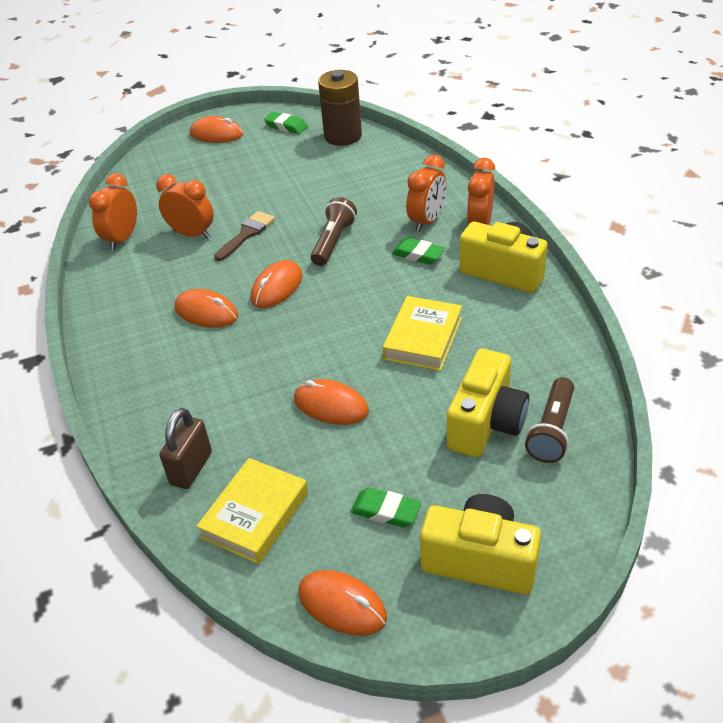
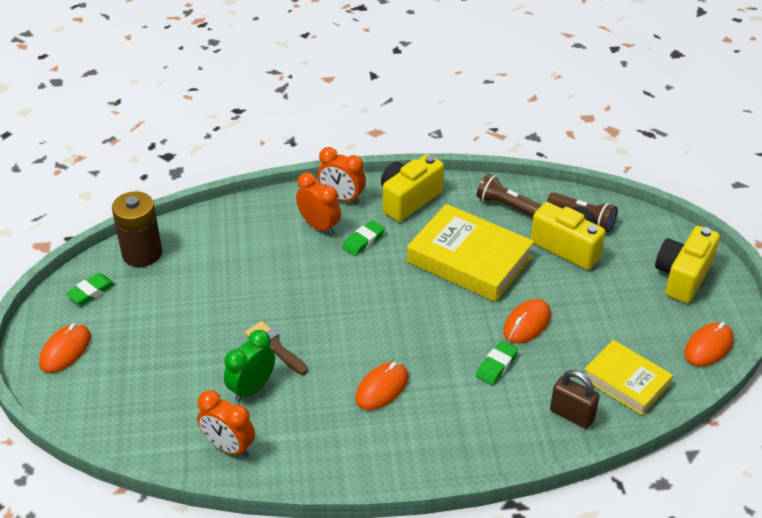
camera: 80 degrees left, 0 degrees up
orange clock [156,174,214,239] -> green clock [224,330,275,402]
orange mouse [251,260,302,308] -> none
brown flashlight [311,197,357,266] -> brown flashlight moved to [476,174,542,217]
green eraser [351,487,421,528] -> green eraser moved to [476,341,518,385]
yellow book [383,296,462,371] -> yellow book [407,204,534,302], size x1.60

